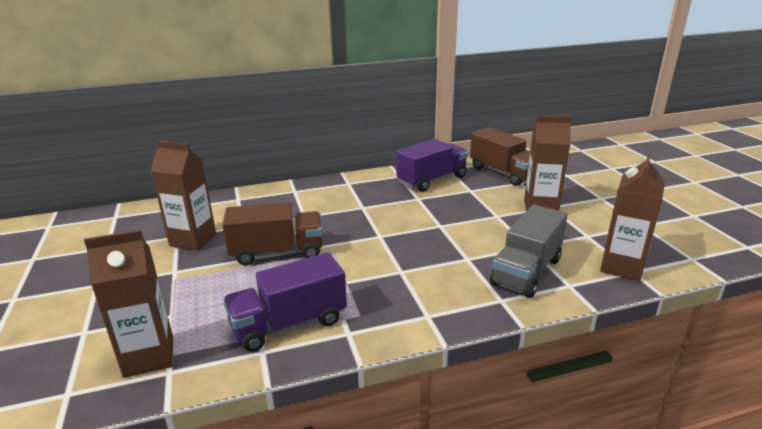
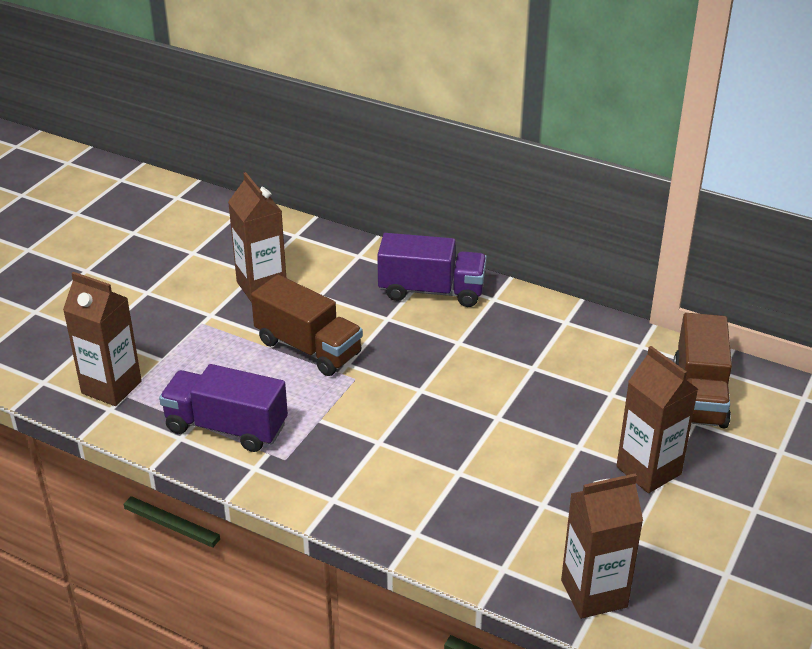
camera: 45 degrees right, 10 degrees up
purple truck [396,139,468,192] -> purple truck moved to [377,233,487,307]
grey truck [490,205,567,298] -> none

